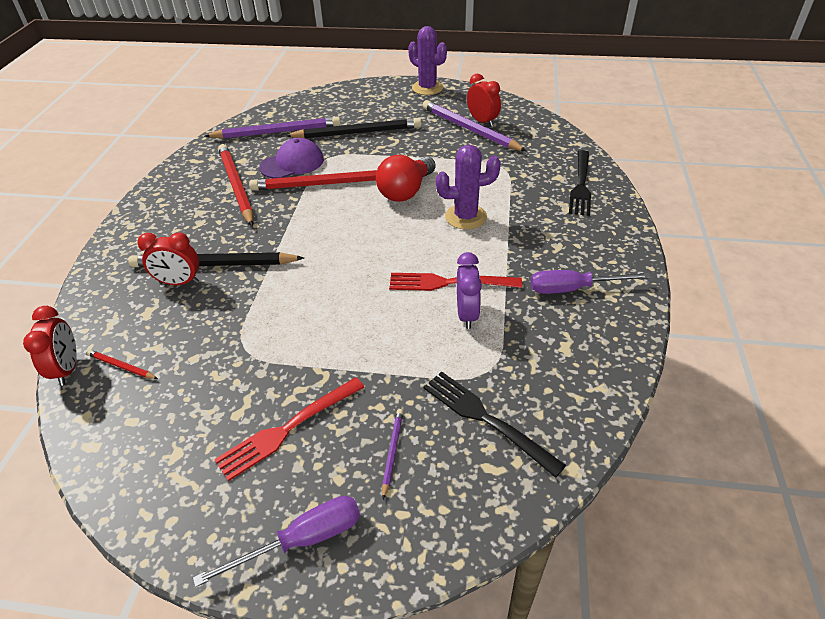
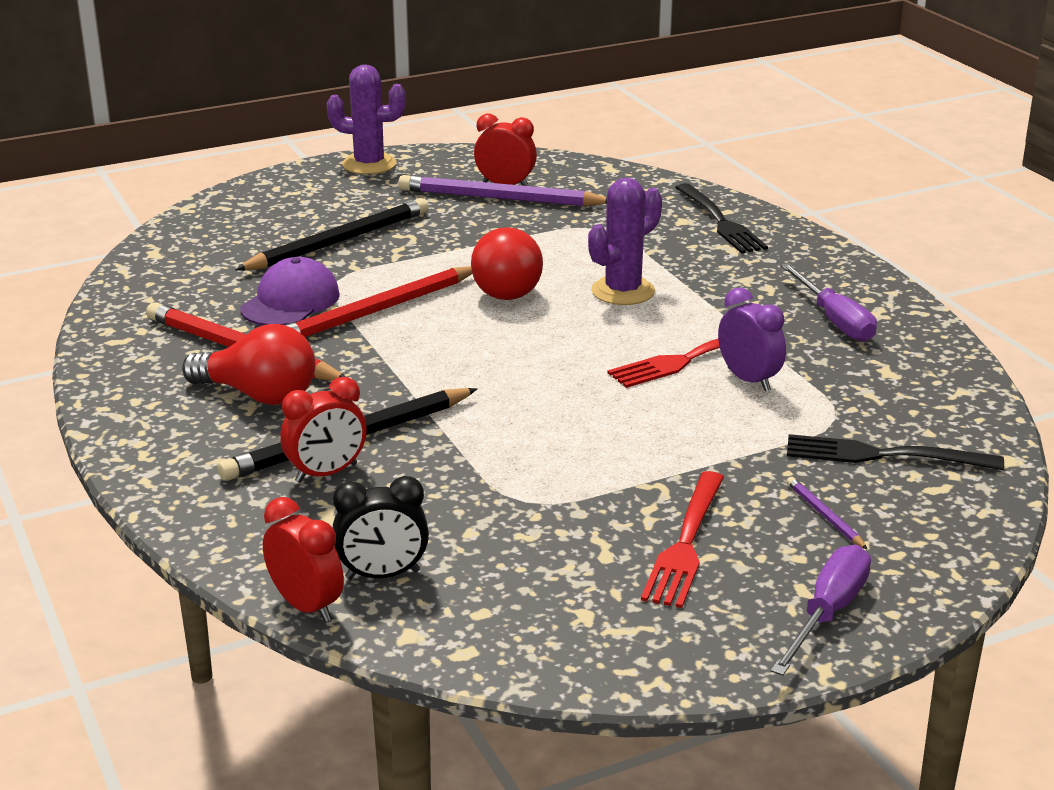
camera: 35 degrees left, 15 degrees down
red pencil [87,350,158,379] -> black clock [333,476,429,579]
purple pencil [205,116,341,139] -> none
purple screwdriver [531,270,651,294] -> purple screwdriver turned 75 degrees counterclockwise [780,263,877,342]
none -> red light bulb [182,324,315,405]

